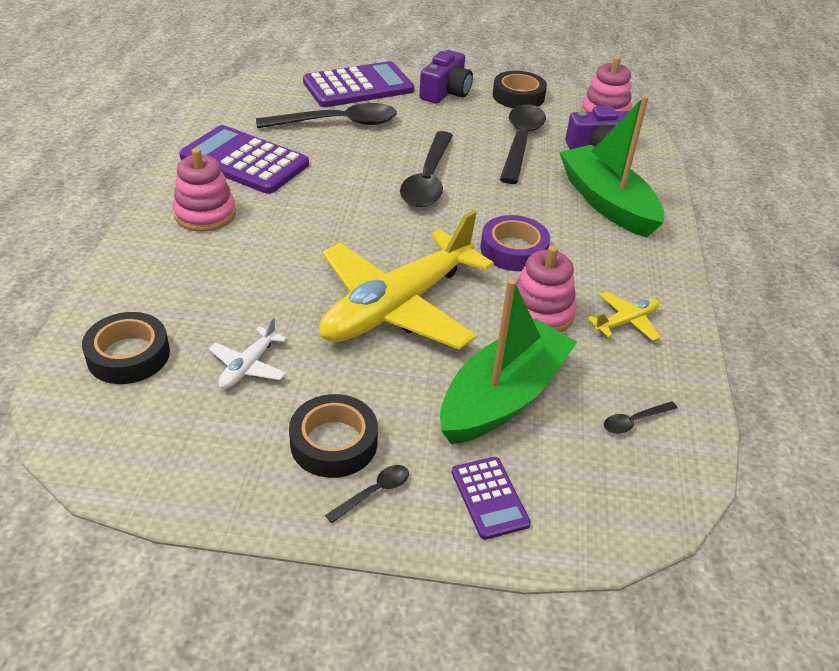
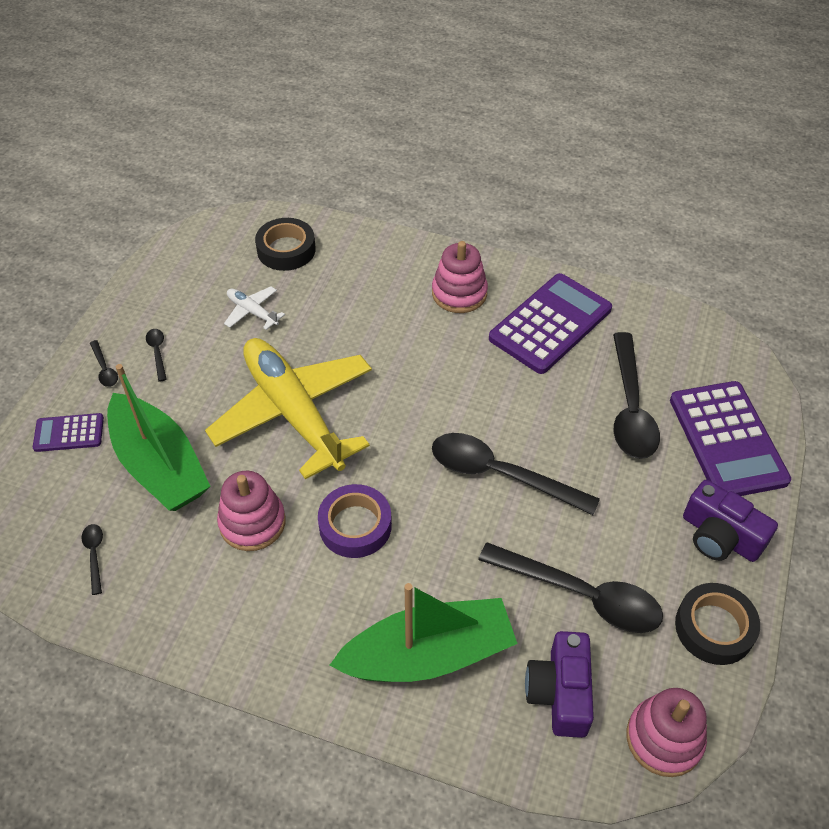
camera: 105 degrees right, 10 degrees up
black tape [289,394,378,478] -> black spoon [146,329,167,382]
yellow plane [587,291,660,341] -> none

